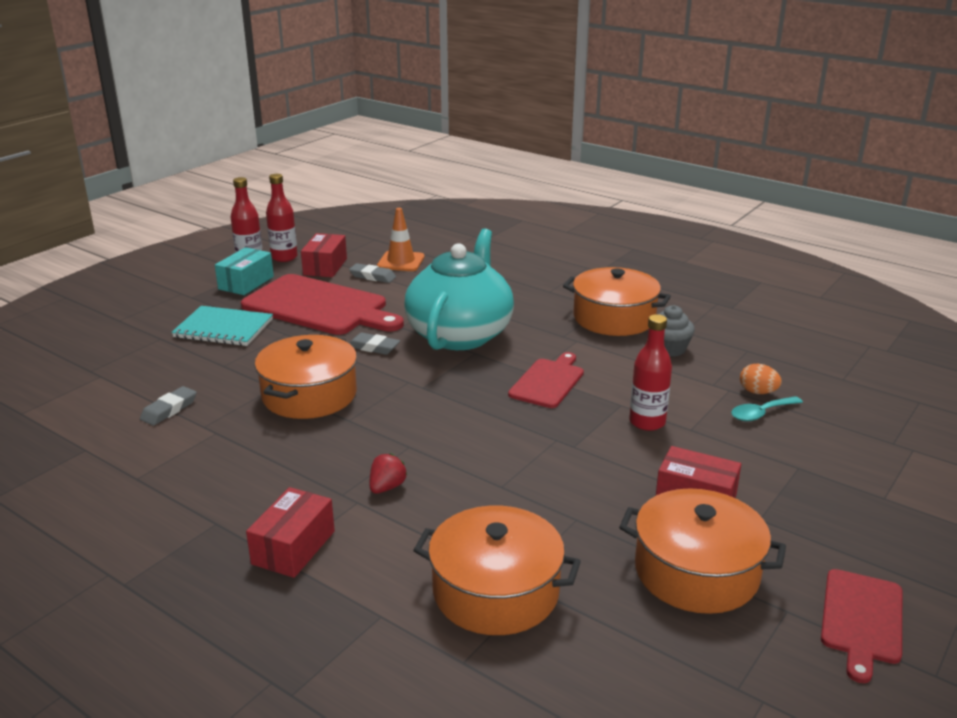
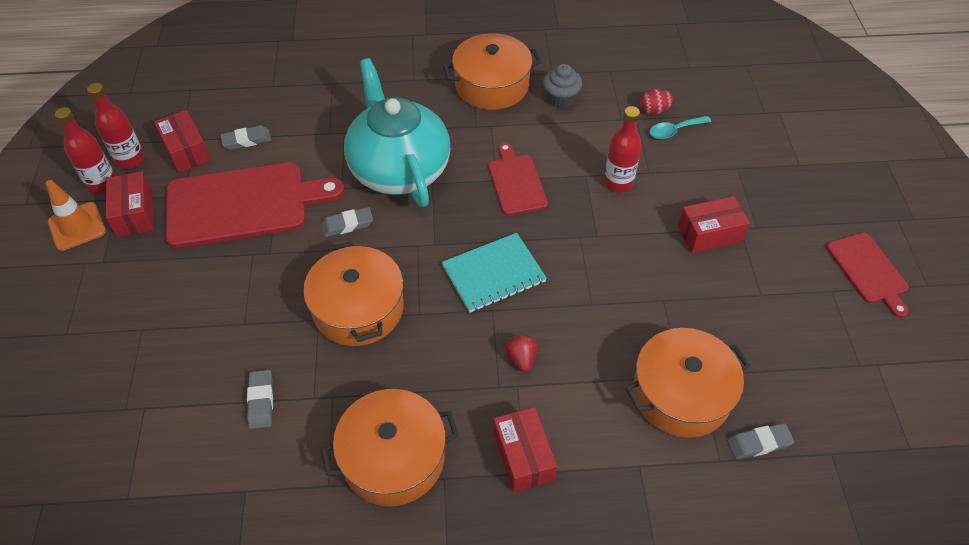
camera: 40 degrees left, 25 degrees up
turquoise notebook [171,306,273,346] -> turquoise notebook moved to [442,233,547,313]
turquoise box [215,247,274,295] -> red box [106,171,154,237]
orange traffic cone [377,208,425,271] -> orange traffic cone moved to [46,180,106,251]
orange pot [619,488,786,614] -> orange pot moved to [321,389,459,506]
turquoise spoon [731,396,803,421] -> turquoise spoon turned 45 degrees clockwise [649,116,711,139]
orange egg [740,364,782,394] -> red egg [640,89,674,115]
none -> grey eraser [727,423,794,459]

